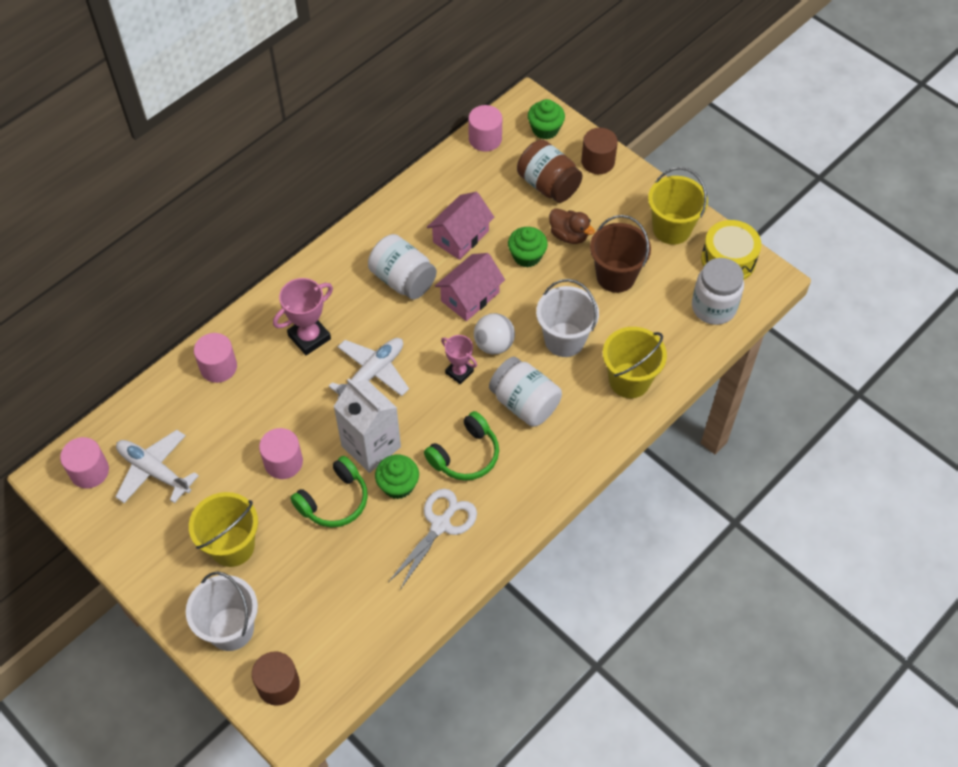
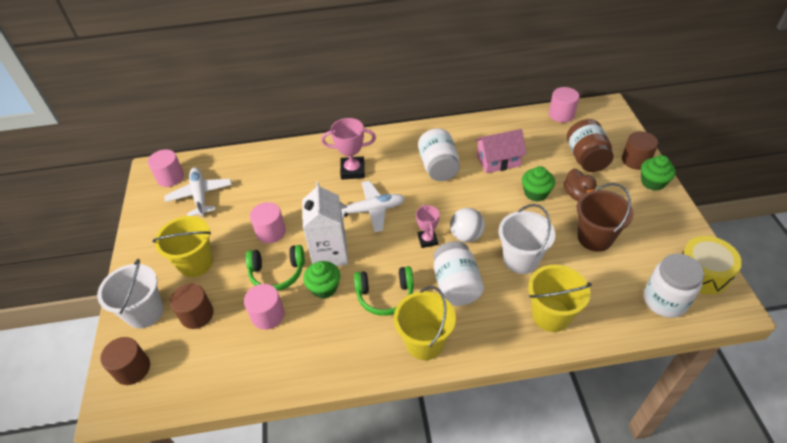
camera: 40 degrees right, 10 degrees down
pink cylinder [194,333,237,383] -> pink cylinder moved to [244,284,285,330]
white scissors [388,489,477,590] -> none
pink house [435,253,505,321] -> none
green cupcake [528,99,565,139] -> green cupcake moved to [641,155,676,191]
yellow bucket [648,167,708,245] -> yellow bucket moved to [394,286,456,360]
none -> brown cylinder [170,284,213,329]

